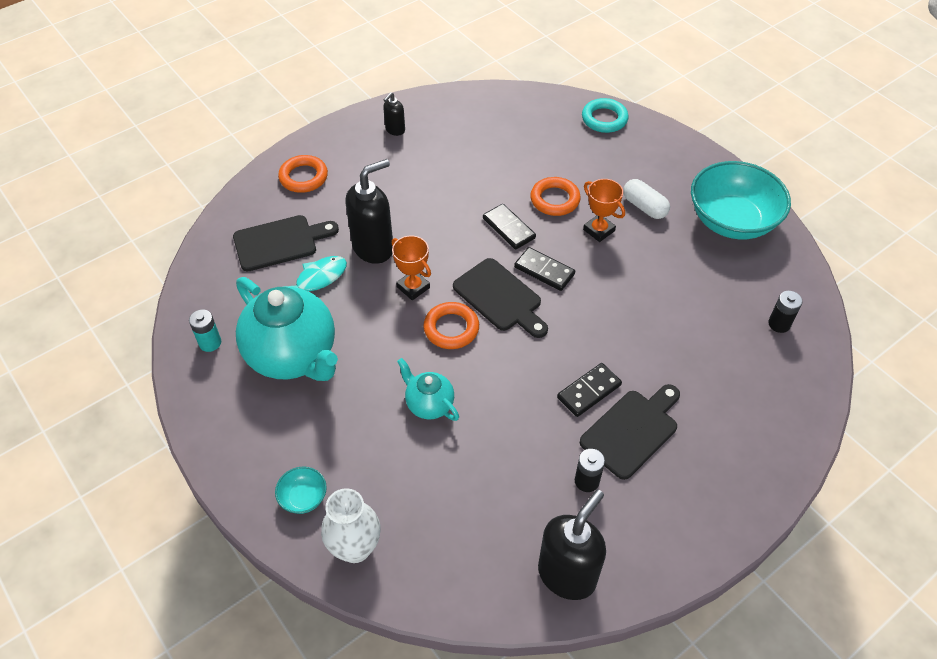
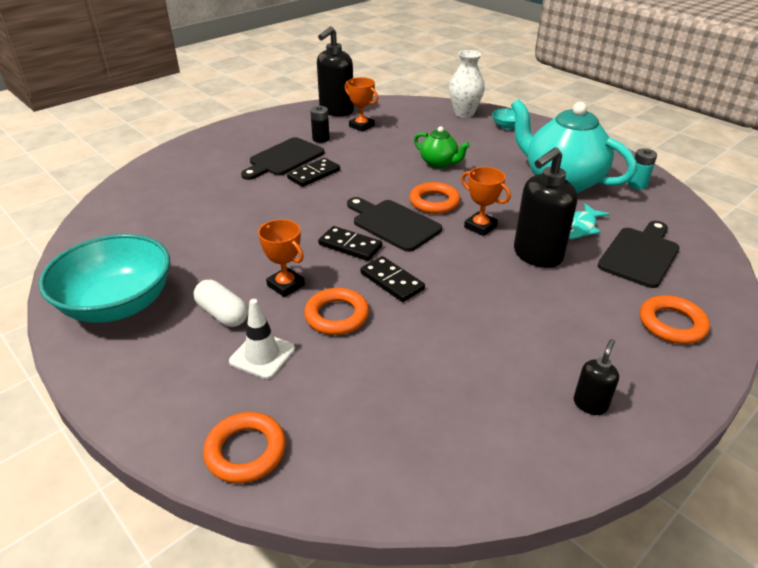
camera: 175 degrees right, 15 degrees down
black cutting board [233,215,339,271] -> black cutting board turned 150 degrees clockwise [598,221,680,288]
turquoise teapot [397,358,459,421] -> green teapot [414,126,470,168]
turquoise ring [582,98,629,133] -> orange ring [203,412,286,483]
black battery [768,291,803,333] -> none
none -> white traffic cone [229,299,295,379]
none -> orange trophy [345,77,378,132]

